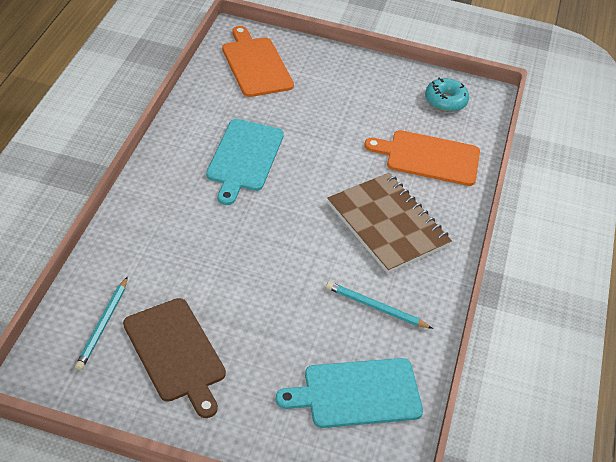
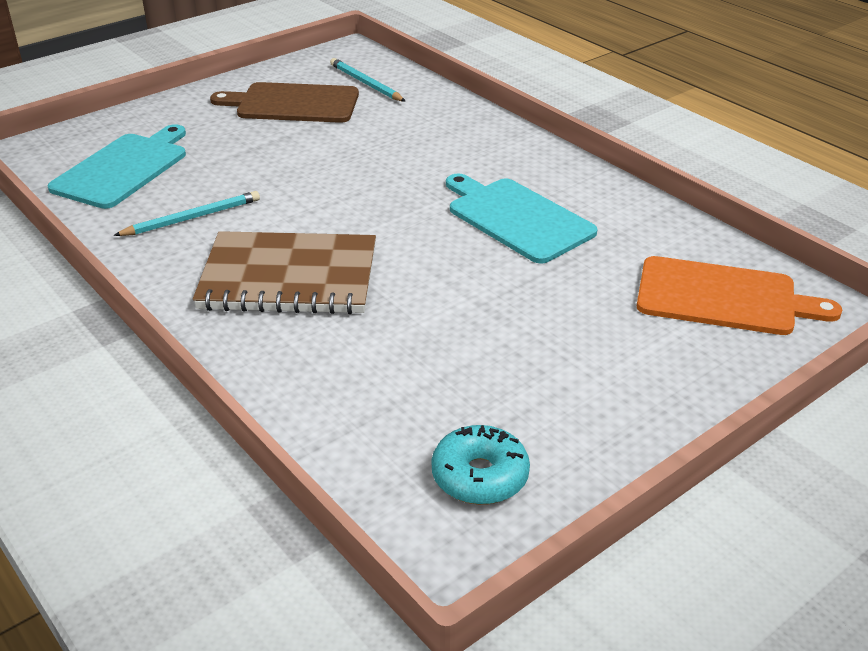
camera: 130 degrees right, 10 degrees down
orange cutting board [364,130,480,186] -> none

